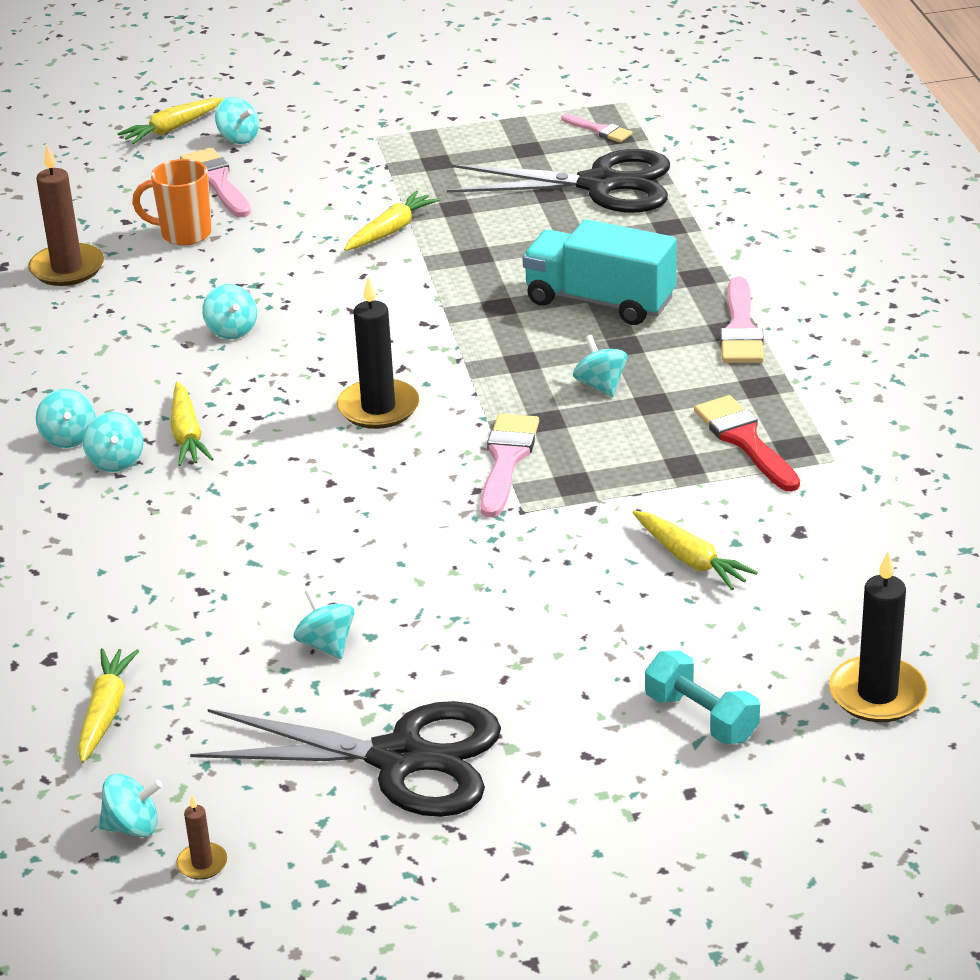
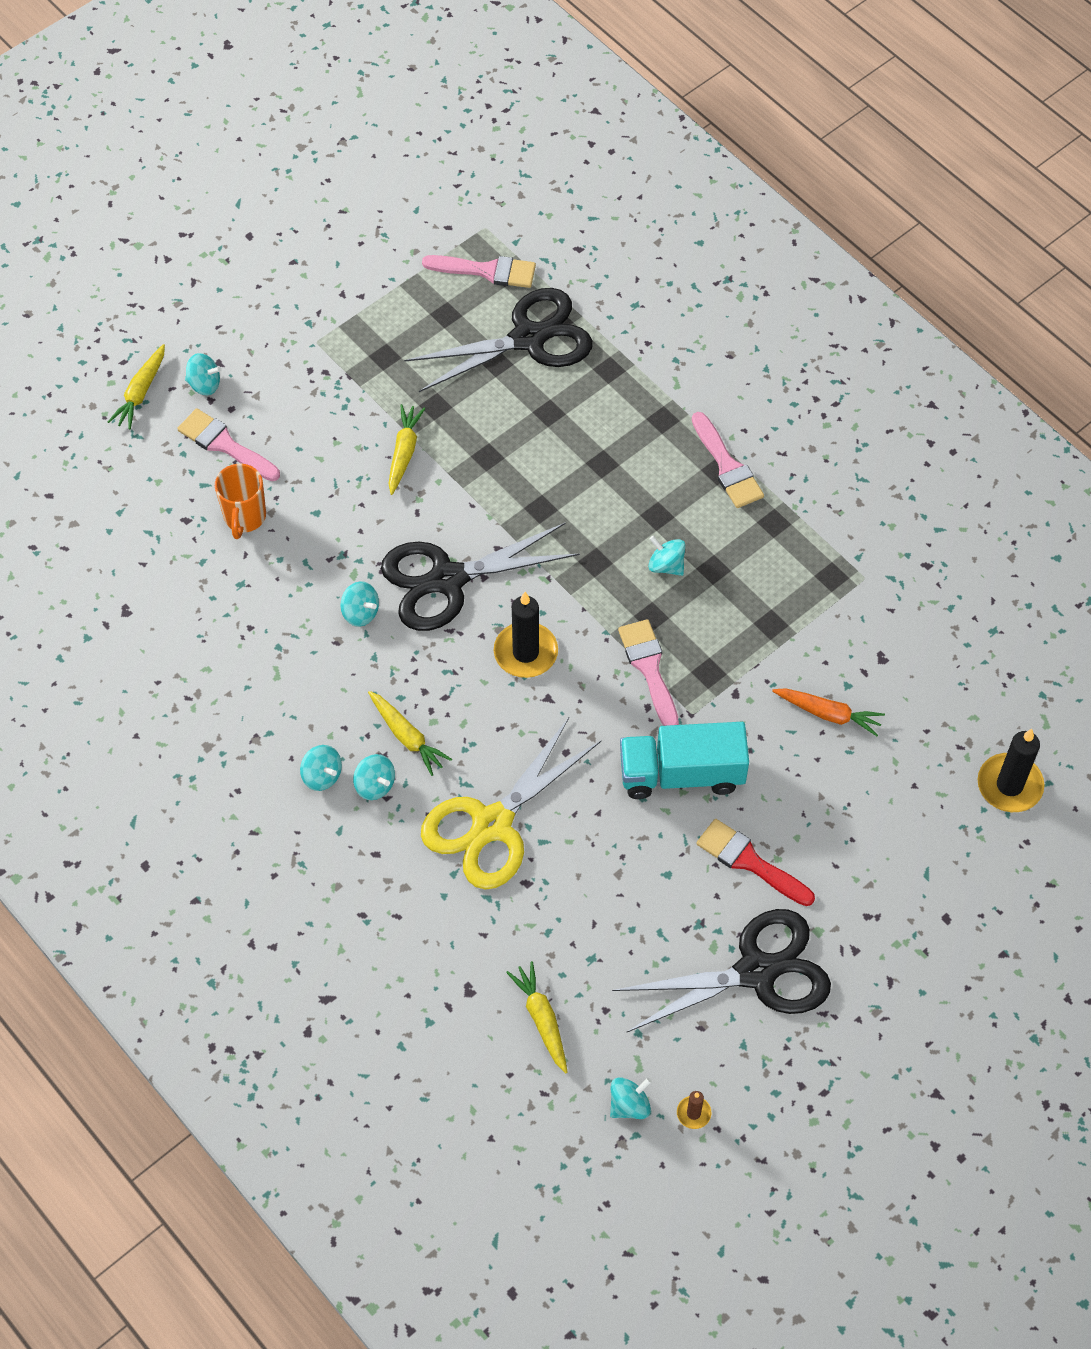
camera: 30 degrees left, 25 degrees up
brown candle [28,145,104,286] -> none
orange mug [132,159,212,245] -> orange mug turned 60 degrees counterclockwise [215,464,266,539]
turquoise spinning top [294,589,355,659] -> none
turquoise truck [523,219,677,325] -> turquoise truck moved to [620,722,749,799]
pink brush [561,114,632,142] -> pink brush [422,255,536,288], size x1.68
yellow carrot [633,511,758,590] -> orange carrot [772,688,885,736]
turquoise dumbbell [645,650,760,744] -> none
red brush [694,395,800,492] -> red brush moved to [696,819,815,906]
none -> black scissors [381,522,580,631]
none -> yellow scissors [421,718,601,890]

